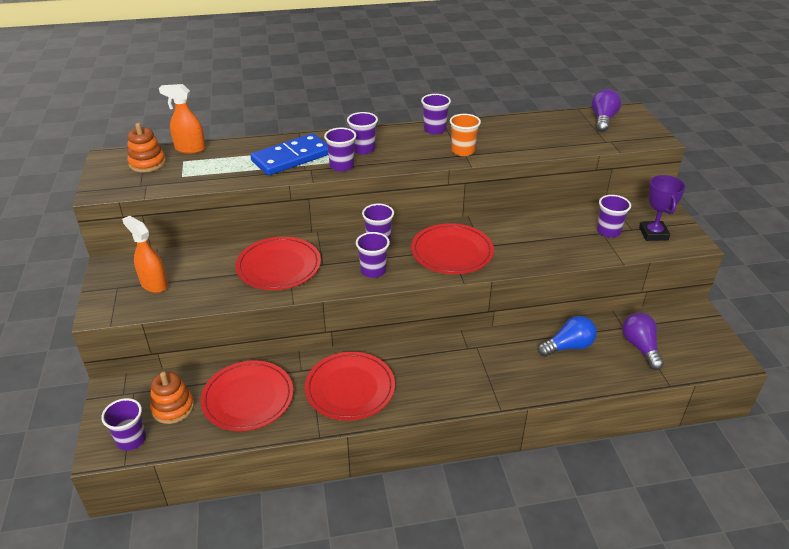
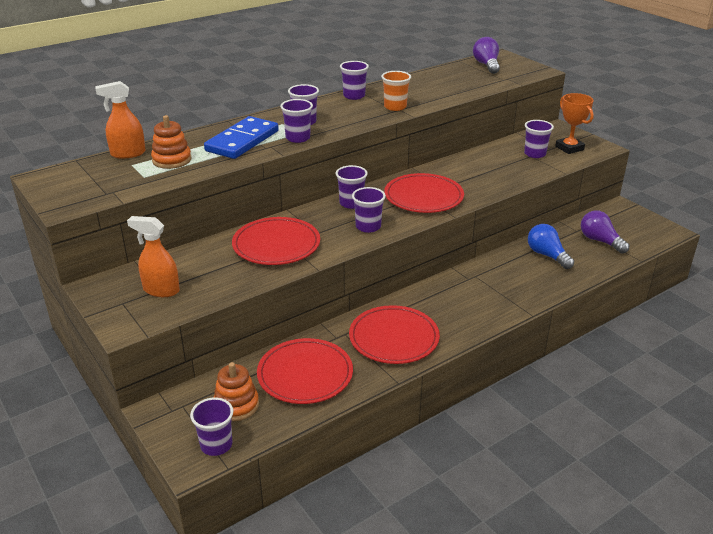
camera: 25 degrees left, 5 degrees down
orange stacking toy [127,123,166,172] -> orange stacking toy moved to [151,115,191,169]
blue light bulb [538,316,597,357] -> blue light bulb turned 75 degrees counterclockwise [528,224,574,269]
purple trophy [639,175,686,241] -> orange trophy [555,93,594,154]

